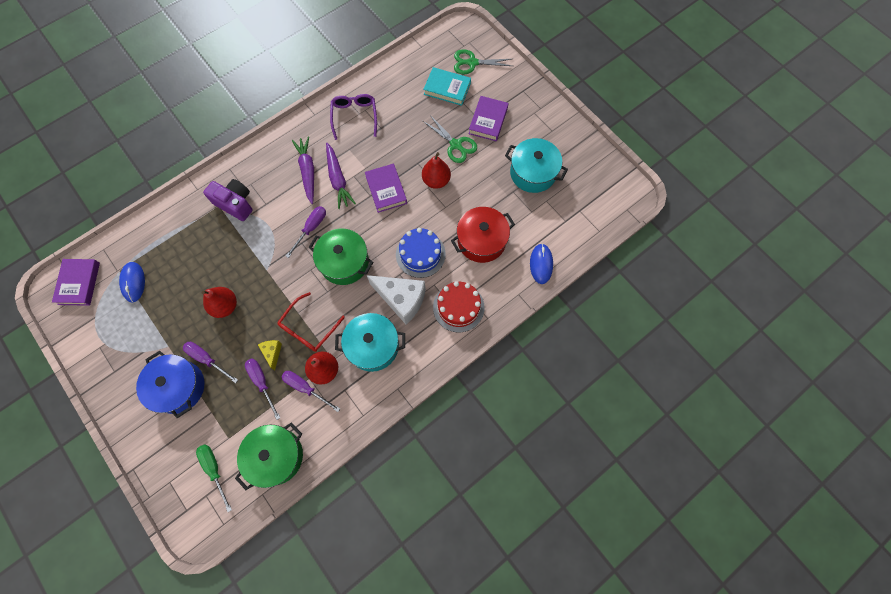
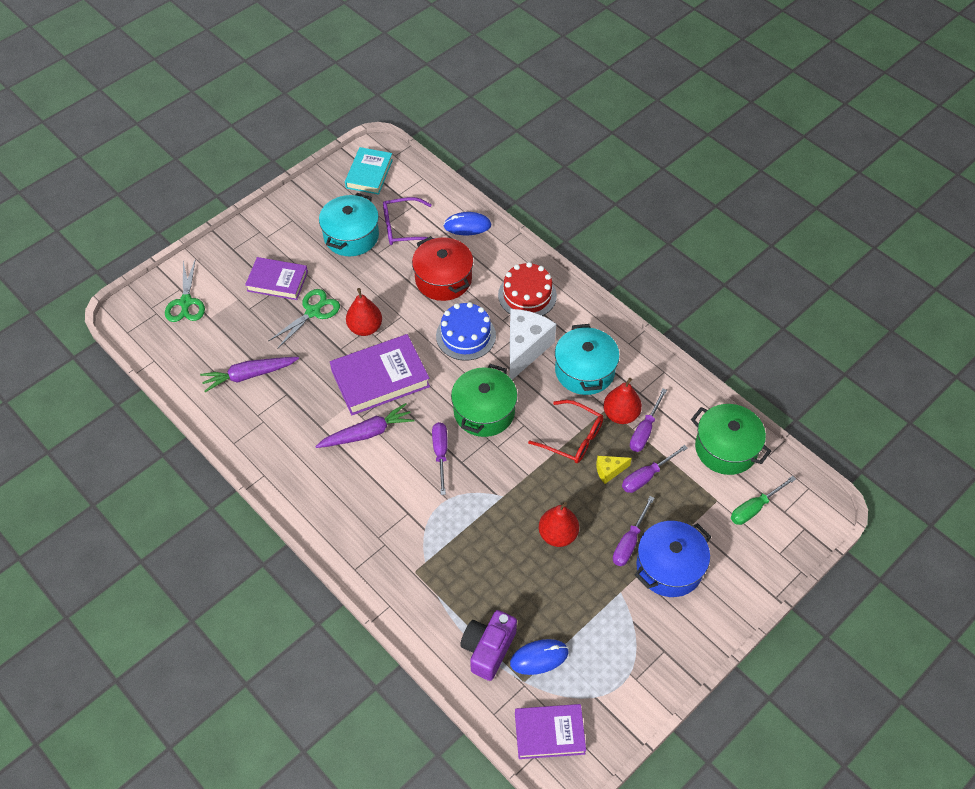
camera: 95 degrees left, 15 degrees down
purple camera [203,179,253,221] -> purple camera moved to [460,610,517,681]
purple screwdriver [286,206,326,258] -> purple screwdriver turned 60 degrees clockwise [432,422,448,495]
purple carrot [292,137,314,204] -> purple carrot moved to [200,357,299,392]
purple glasses [330,94,377,140] -> purple glasses moved to [383,197,435,245]
purple book [365,163,407,213] -> purple book [330,334,430,415], size x1.51
turquoise book [423,67,471,106] -> turquoise book moved to [345,147,393,195]

